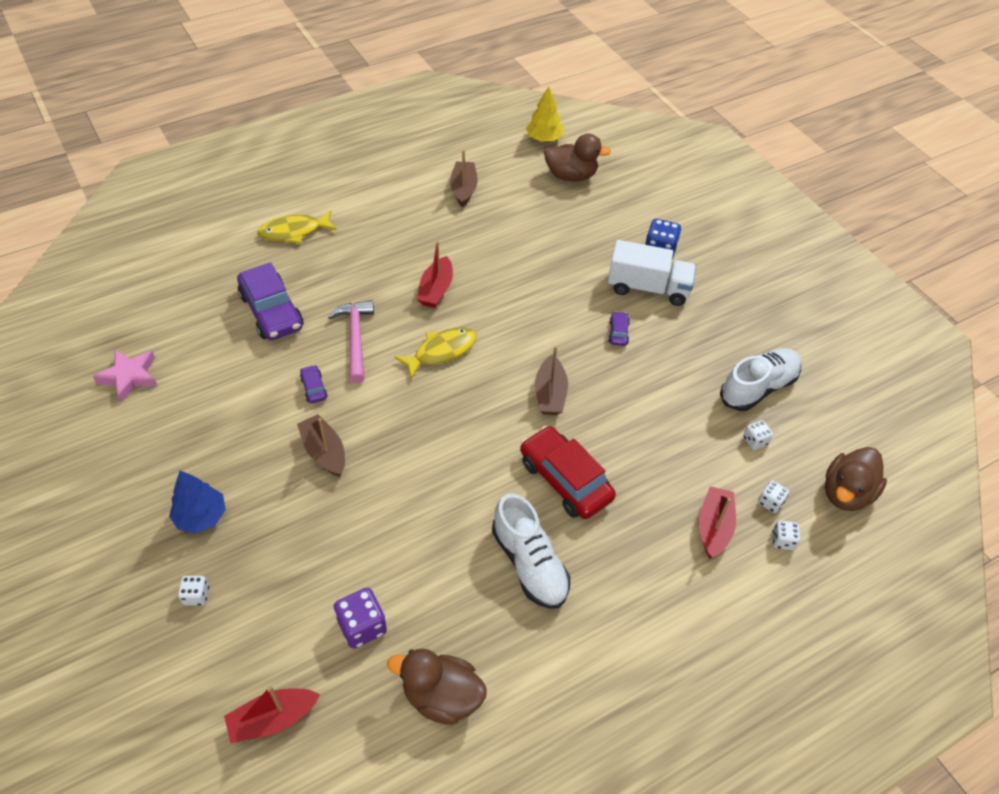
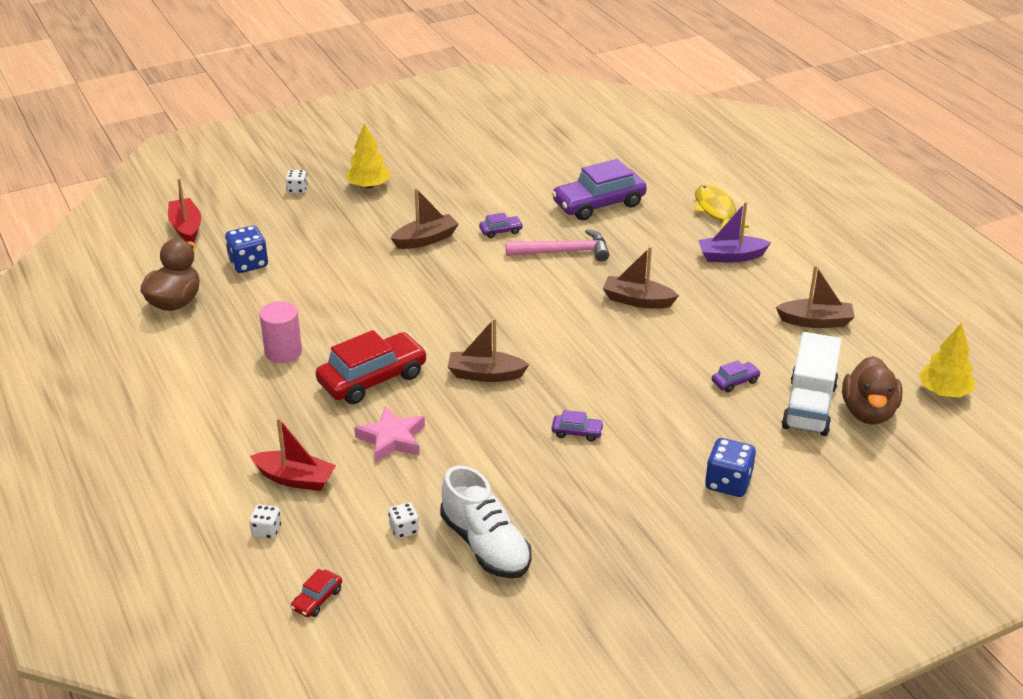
camera: 95 degrees right, 15 degrees down
pink star [93,350,158,402] -> pink star moved to [354,406,425,463]
blue tree [169,470,226,533] -> yellow tree [345,123,390,189]
purple dice [334,587,387,649] -> blue dice [225,226,268,273]
yellow fish [394,327,476,379] -> none
red boat [417,241,453,308] -> brown boat [603,247,679,308]
white shoe [492,494,570,609] -> pink cylinder [259,301,302,363]
white truck [608,240,696,306] -> white truck moved to [782,332,842,436]
white dice [758,480,789,513] -> none
brown duck [825,447,887,511] -> red car [291,569,342,617]
none -> purple boat [698,202,771,262]
none -> purple car [712,360,761,392]

